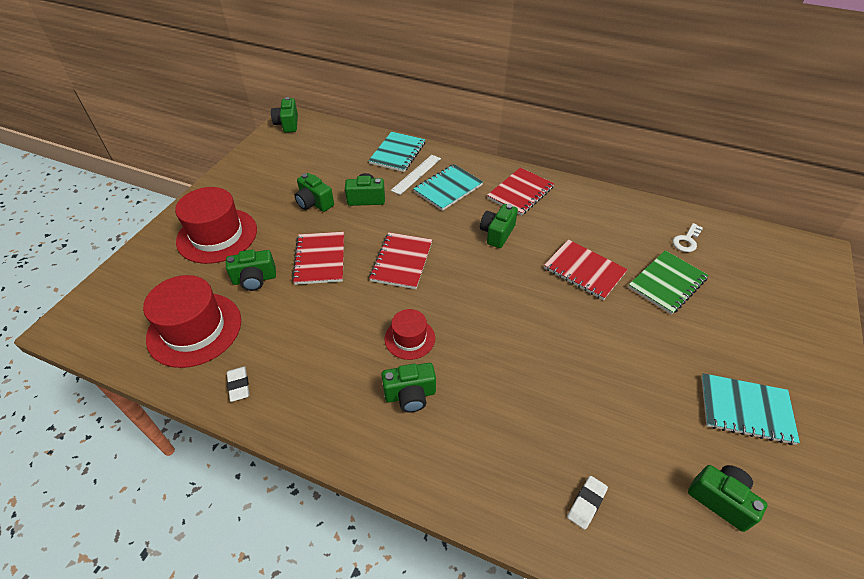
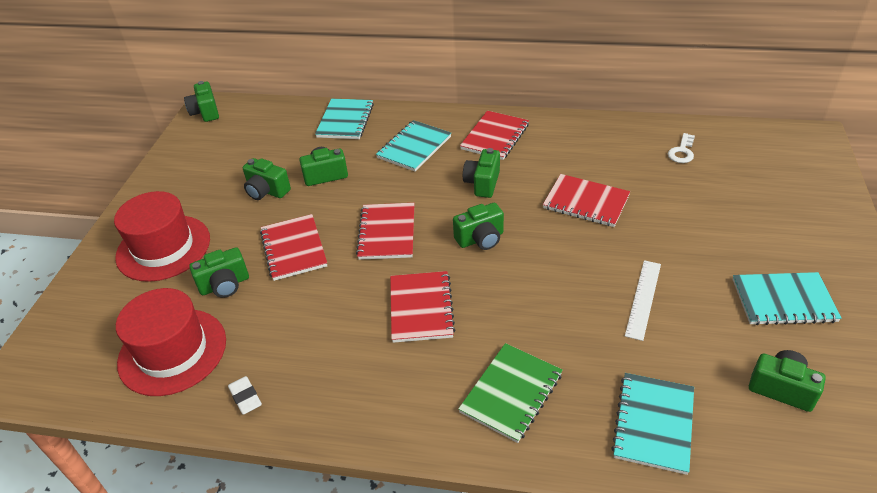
camera: 10 degrees left, 5 degrees down
green camera [381,363,436,413] -> green camera moved to [453,203,504,250]
red hat [385,309,435,360] -> red notebook [390,271,455,343]
white ruler [391,155,441,195] -> white ruler moved to [625,260,661,341]
white eraser [567,476,608,530] -> turquoise notebook [611,373,694,475]
green notebook [628,250,709,315] -> green notebook moved to [458,343,563,443]

